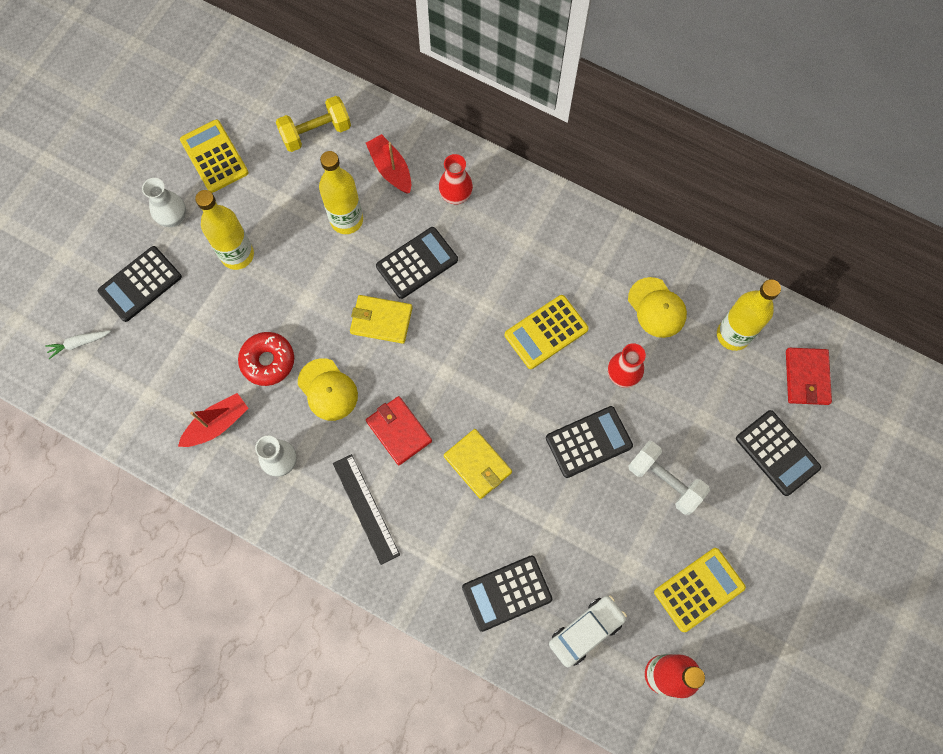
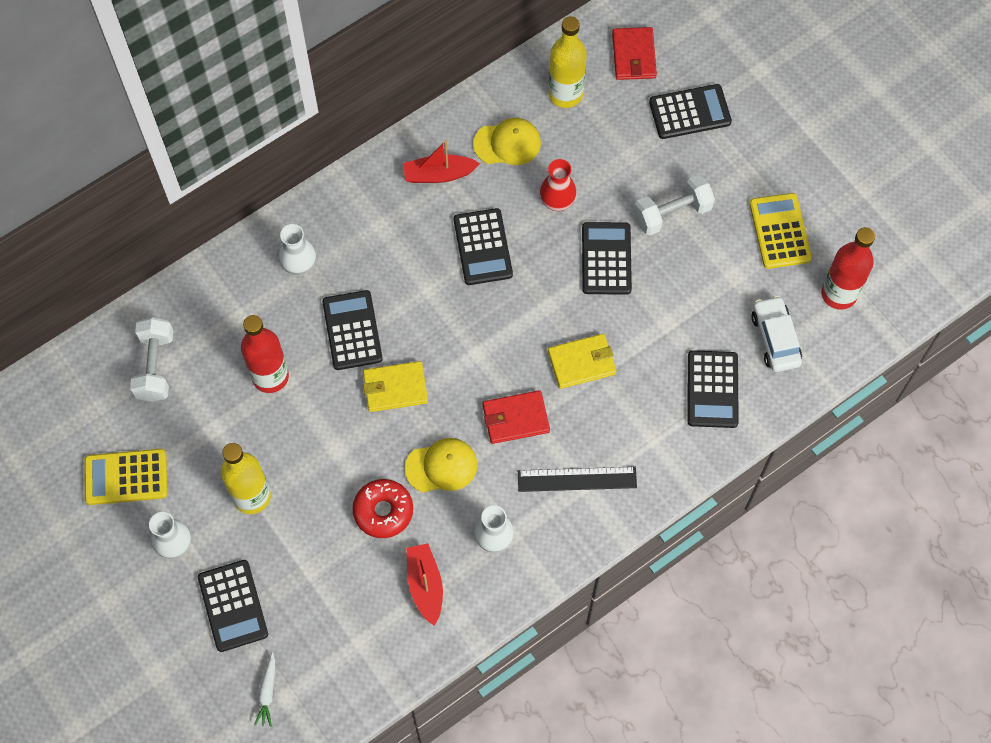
camera: 65 degrees left, 5 degrees down
yellow dumbbell [276,96,351,152] -> white dumbbell [130,317,173,402]
yellow bottle [319,151,363,234] -> red bottle [241,315,289,393]
yellow wallet [350,295,413,344] -> yellow wallet turned 45 degrees clockwise [363,361,428,412]
red boat [366,134,411,193] -> red boat moved to [403,140,480,183]
red vase [439,154,473,204] -> white vase [279,224,316,275]
yellow calculator [505,295,589,369] -> black calculator [454,208,513,285]
red wallet [786,348,832,405] -> red wallet turned 60 degrees clockwise [612,27,657,80]

